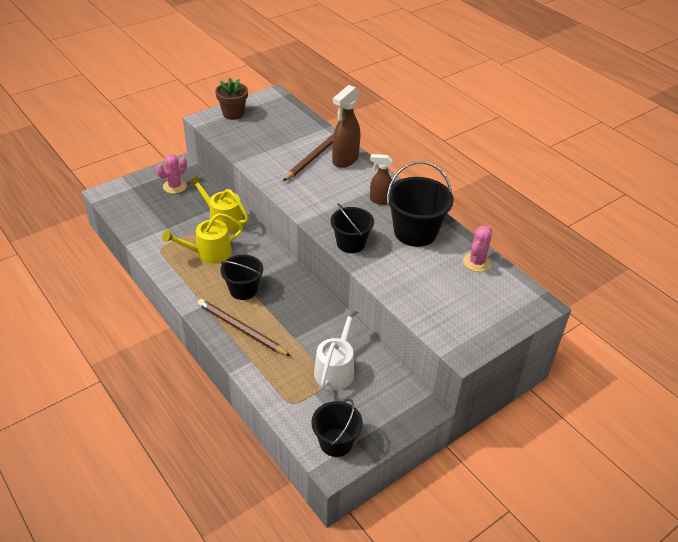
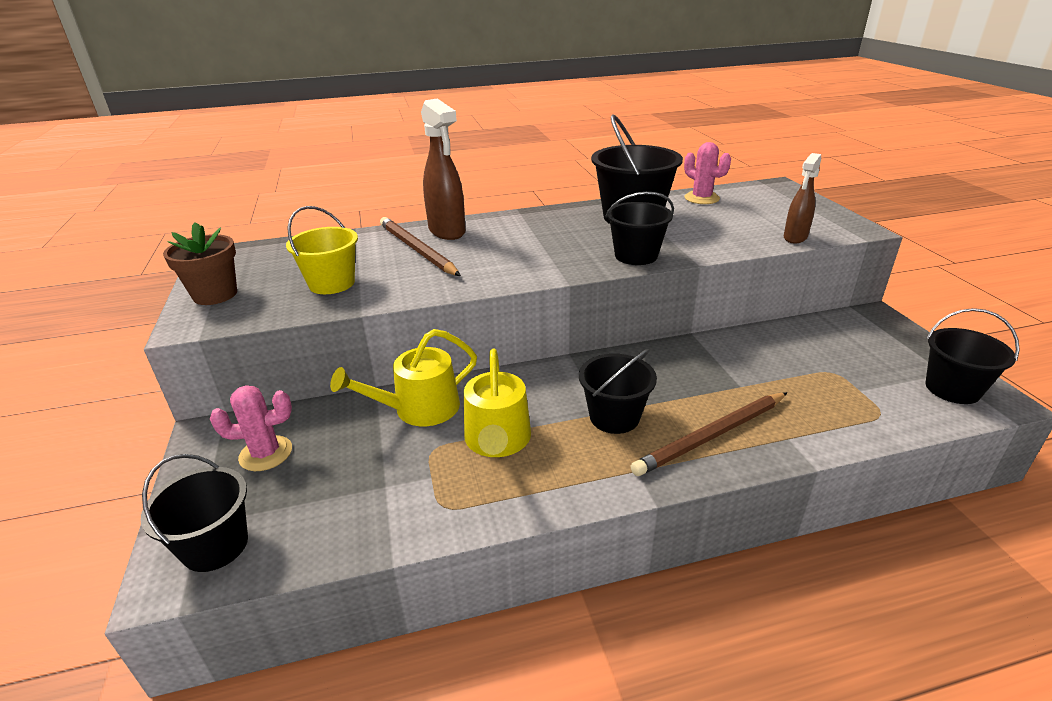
camera: 65 degrees left, 10 degrees down
pink cactus [156,154,187,194] -> pink cactus turned 75 degrees counterclockwise [210,385,292,471]
white watering can [314,309,359,390] -> none
brown spray bottle [370,154,392,205] -> brown spray bottle moved to [784,153,821,244]
none -> black bucket [140,454,248,572]
none -> yellow bucket [286,206,358,294]

